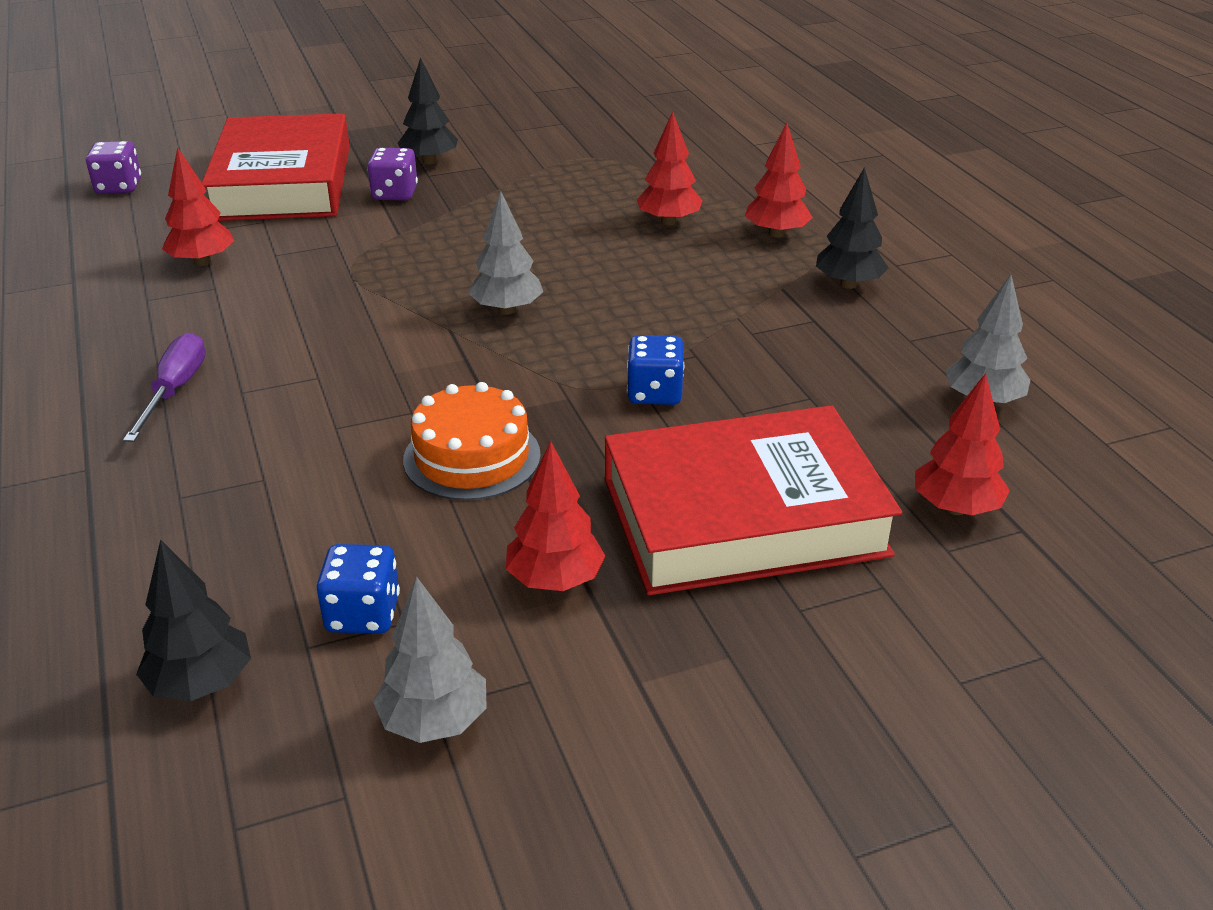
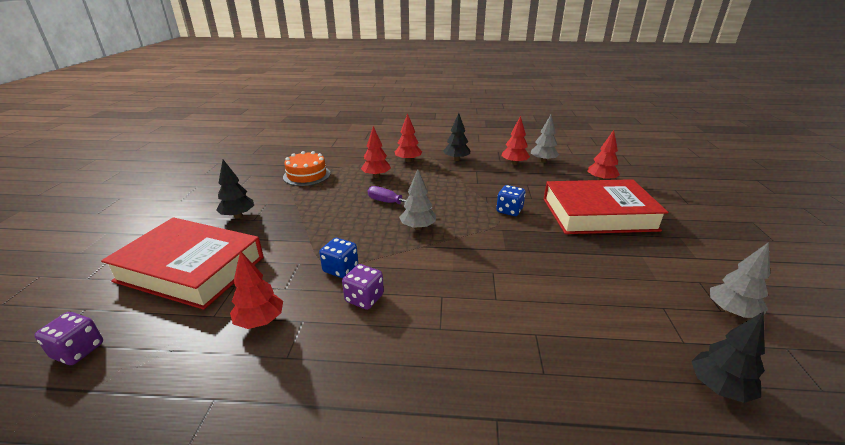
camera: 65 degrees left, 5 degrees down
purple screwdriver [123,332,206,442] -> purple screwdriver moved to [368,186,433,209]
blue dice [317,544,400,634] -> blue dice moved to [319,238,358,278]
purple dice [367,148,418,201] -> purple dice moved to [342,264,384,310]
orange cake [403,382,541,500] -> orange cake moved to [283,151,331,186]
red tree [506,441,605,591] -> red tree moved to [502,116,530,165]
red book [605,405,902,595] -> red book turned 75 degrees clockwise [544,179,668,234]

